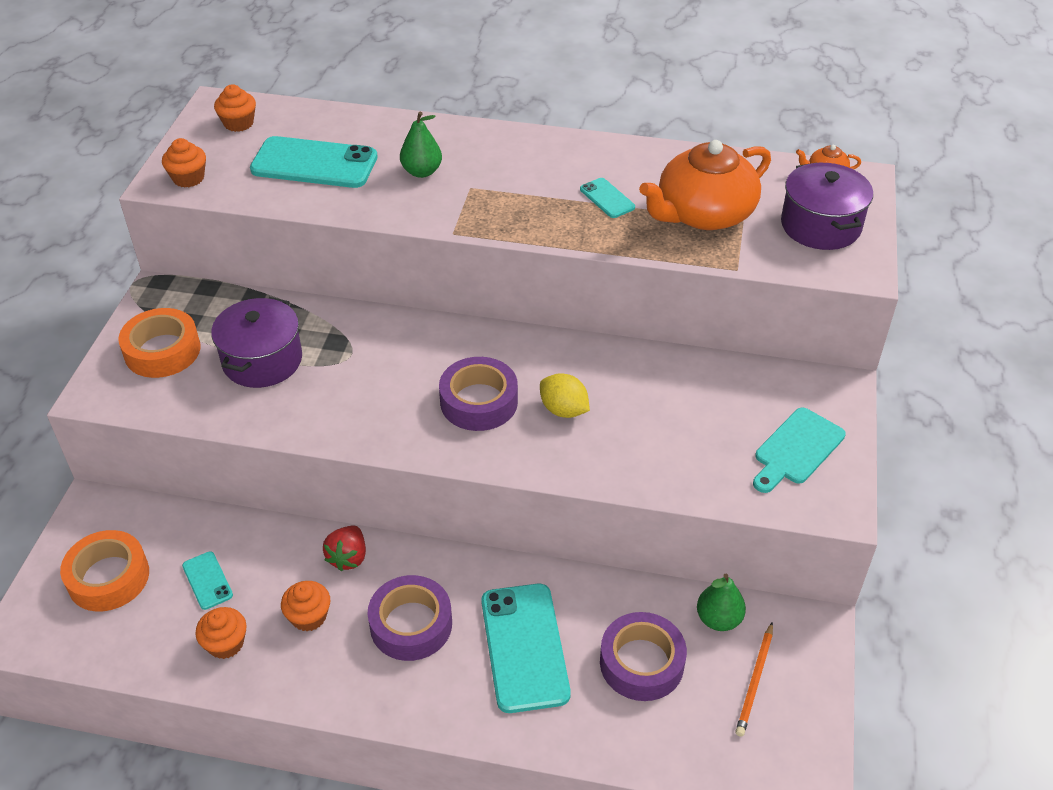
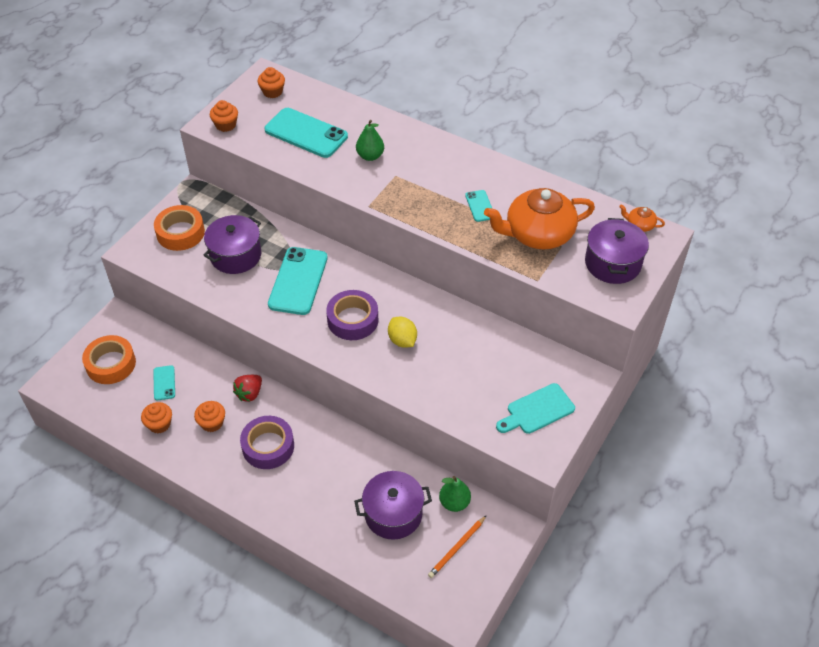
camera: 20 degrees right, 5 degrees up
turquoise phone [481,584,571,713] -> turquoise phone moved to [268,247,328,315]
purple tape [600,612,687,701] -> purple pot [354,471,432,540]

